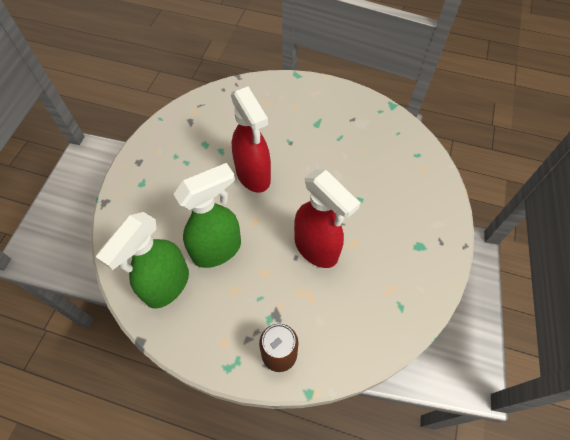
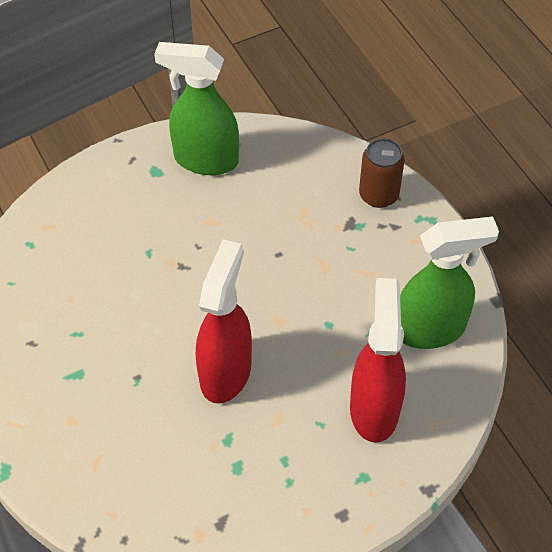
camera: 135 degrees left, 5 degrees down
green spray bottle [173,163,241,268] -> green spray bottle moved to [154,42,239,175]
red spray bottle [294,169,360,268] -> red spray bottle moved to [350,278,406,443]

